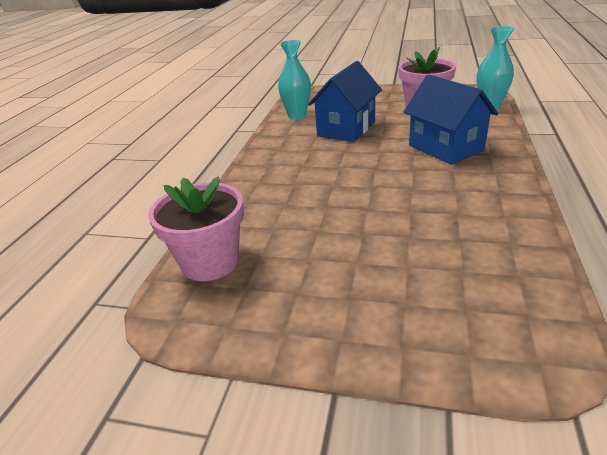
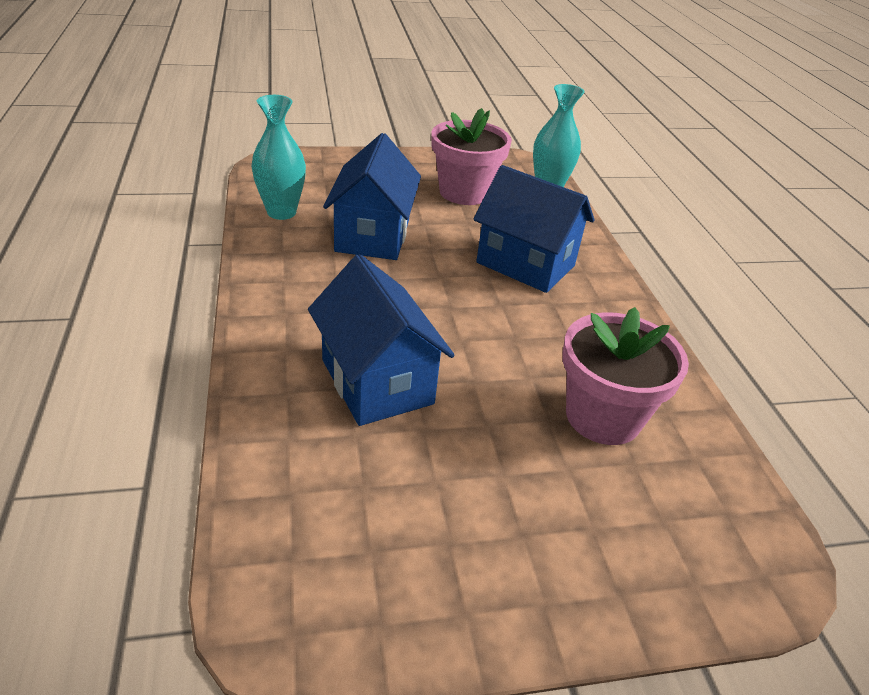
camera: 30 degrees left, 5 degrees up
pink flower pot [148,176,244,281] -> pink flower pot moved to [562,307,689,445]
none -> blue house [308,254,455,426]

